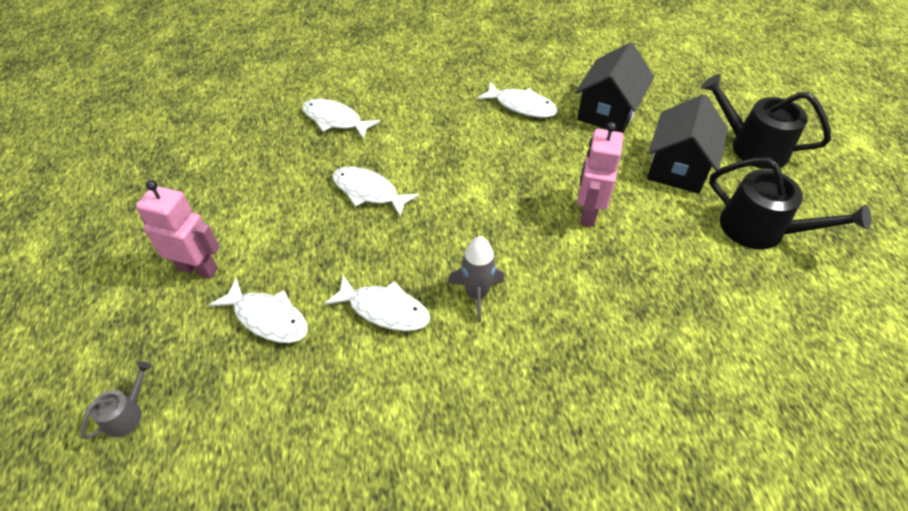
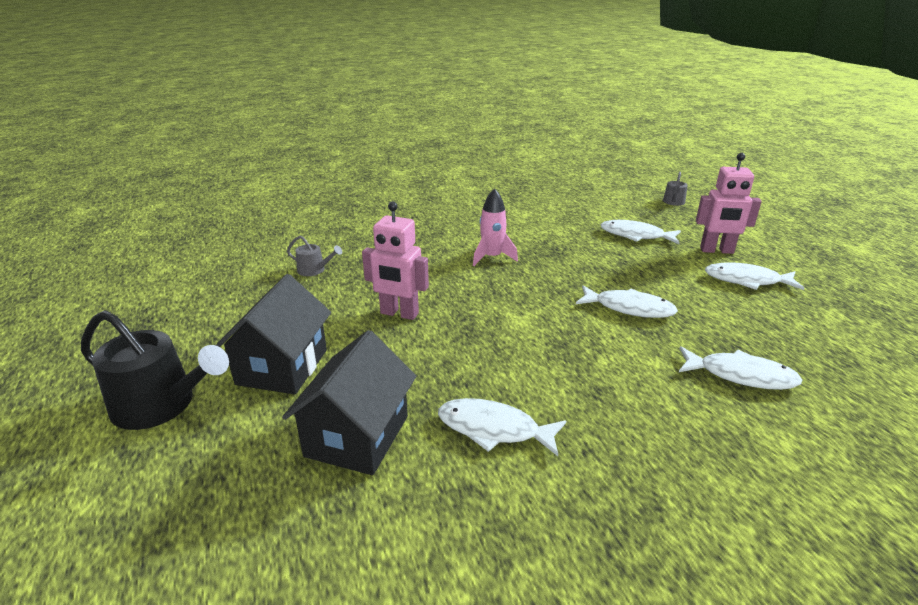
camera: 170 degrees right, 20 degrees down
white fish [324,275,430,331] -> white fish moved to [705,262,804,290]
grey rocket [448,236,504,323] -> pink rocket [473,188,518,266]
pink robot [577,122,623,227] -> pink robot turned 105 degrees clockwise [362,201,429,320]
black watering can [709,157,871,250] -> none
none -> grey watering can [287,236,342,276]

